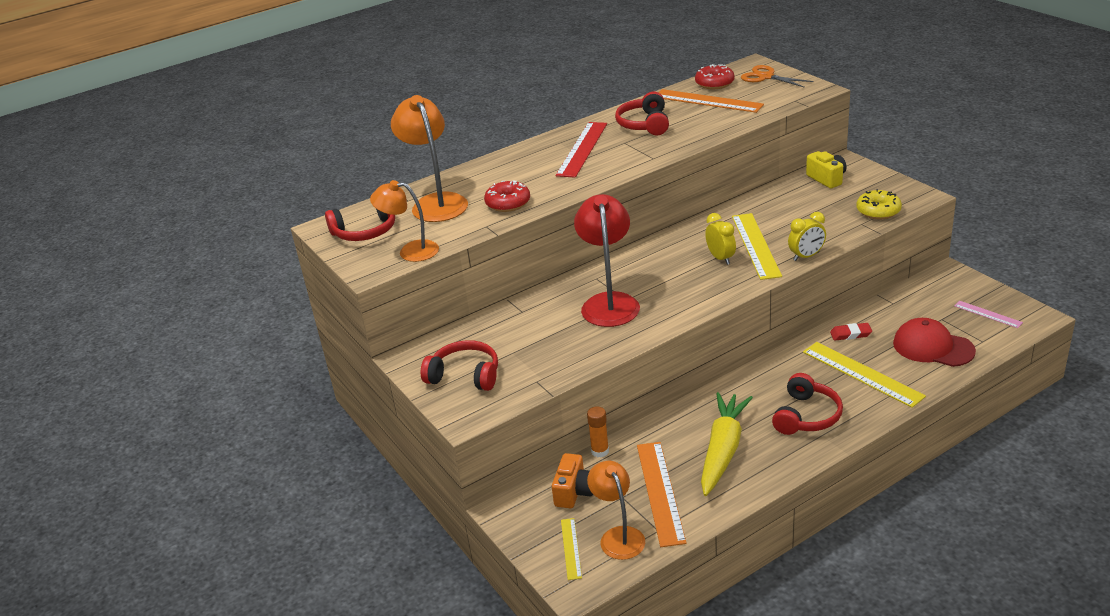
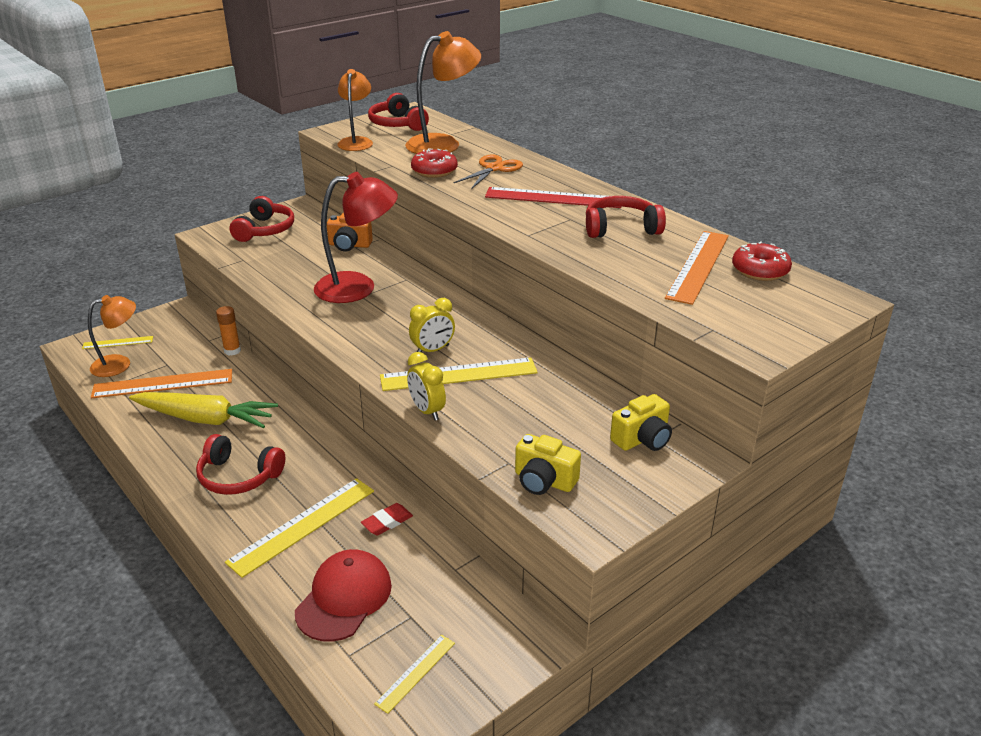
camera: 80 degrees right, 0 degrees up
orange camera [552,453,593,508] -> orange camera moved to [327,213,373,252]
orange scissors [741,65,814,88] -> orange scissors moved to [453,154,523,189]
red eraser [830,323,872,341] -> red eraser turned 60 degrees clockwise [361,503,413,536]
yellow donut [856,189,902,219] -> yellow camera [515,434,581,495]
pink ruler [954,301,1023,328] -> yellow ruler [374,635,455,714]

